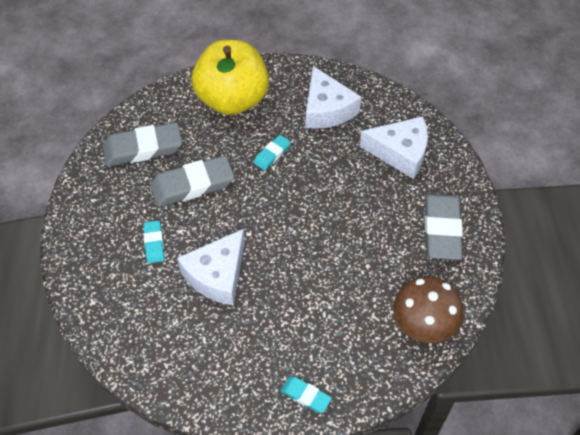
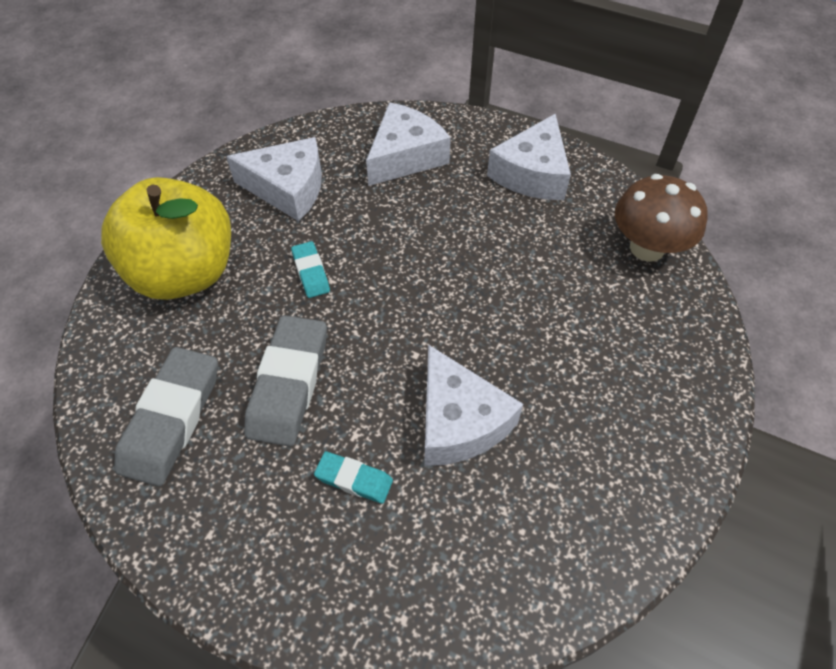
camera: 60 degrees left, 0 degrees up
turquoise eraser [280,376,332,413] -> none
grey eraser [425,194,463,260] -> white cheese [487,114,571,200]

